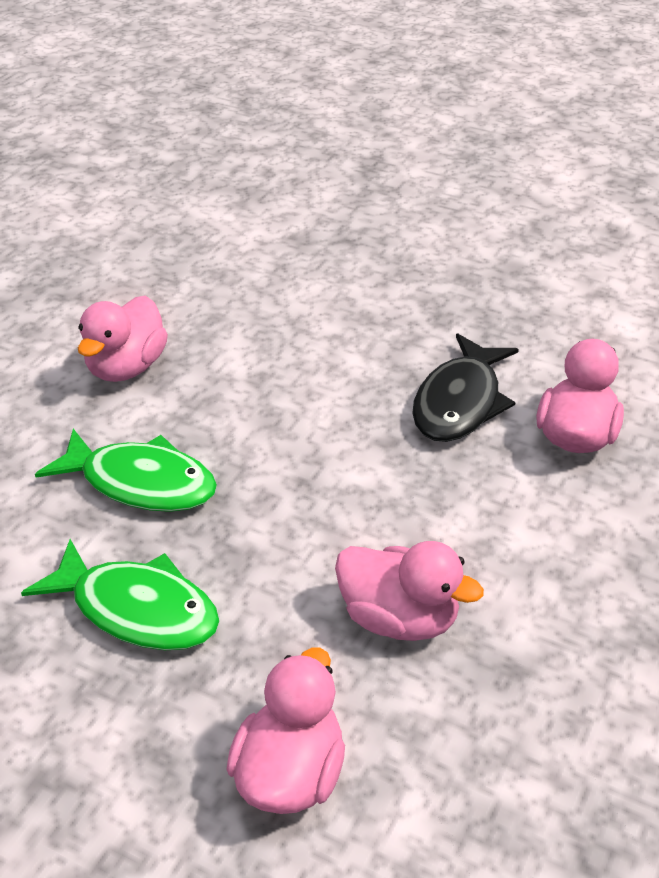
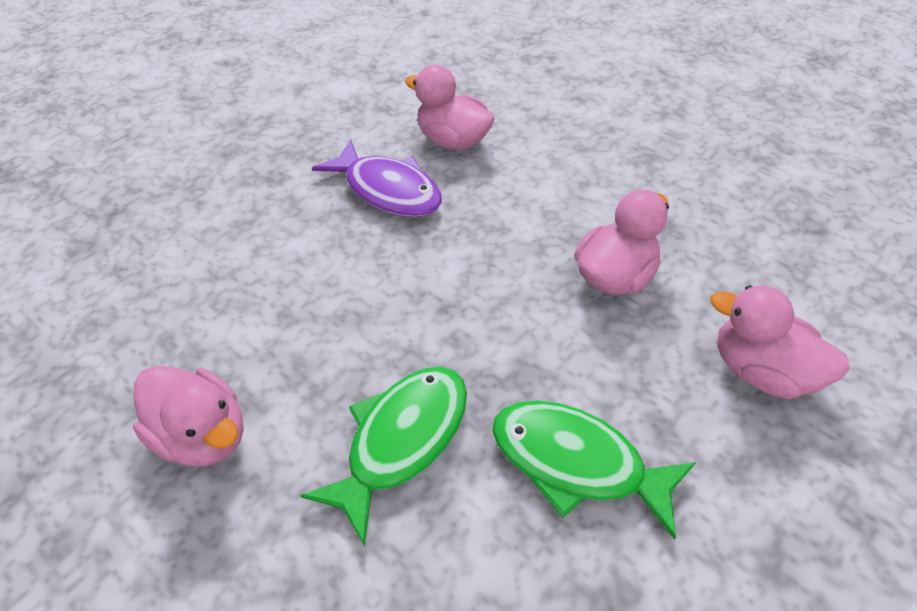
camera: 75 degrees left, 10 degrees up
green fish [21,539,219,650] -> green fish turned 105 degrees counterclockwise [492,401,696,540]
black fish [412,333,519,442] -> purple fish [312,139,442,217]

